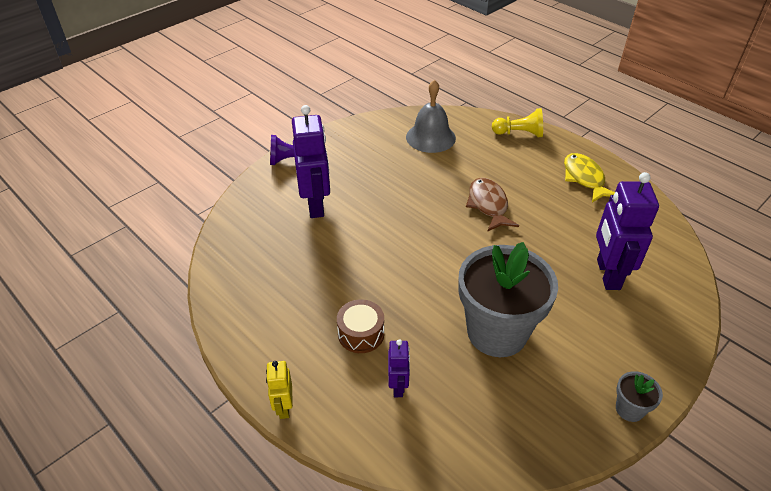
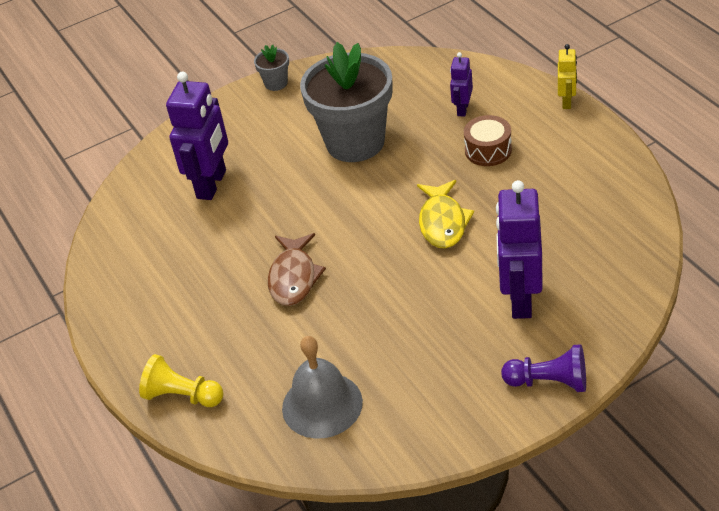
camera: 160 degrees left, 0 degrees up
yellow fish [564,153,615,202] -> yellow fish moved to [417,180,474,248]

